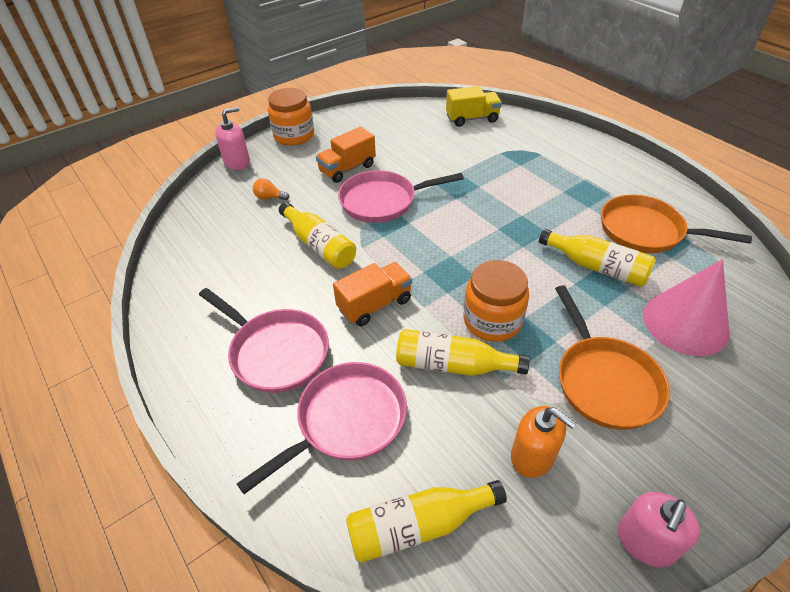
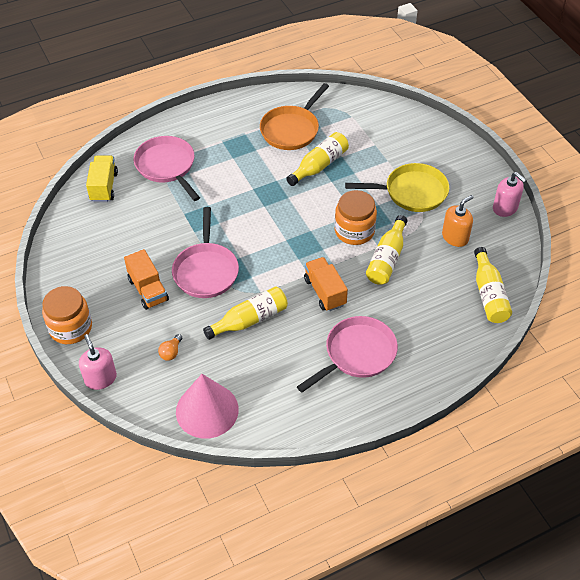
camera: 80 degrees left, 5 degrees up
pink pan [237,362,407,494] -> pink pan moved to [134,136,200,201]
orange pan [555,285,670,430] -> yellow pan [345,163,449,212]
pink cone [643,259,730,356] -> pink cone moved to [176,374,239,439]

